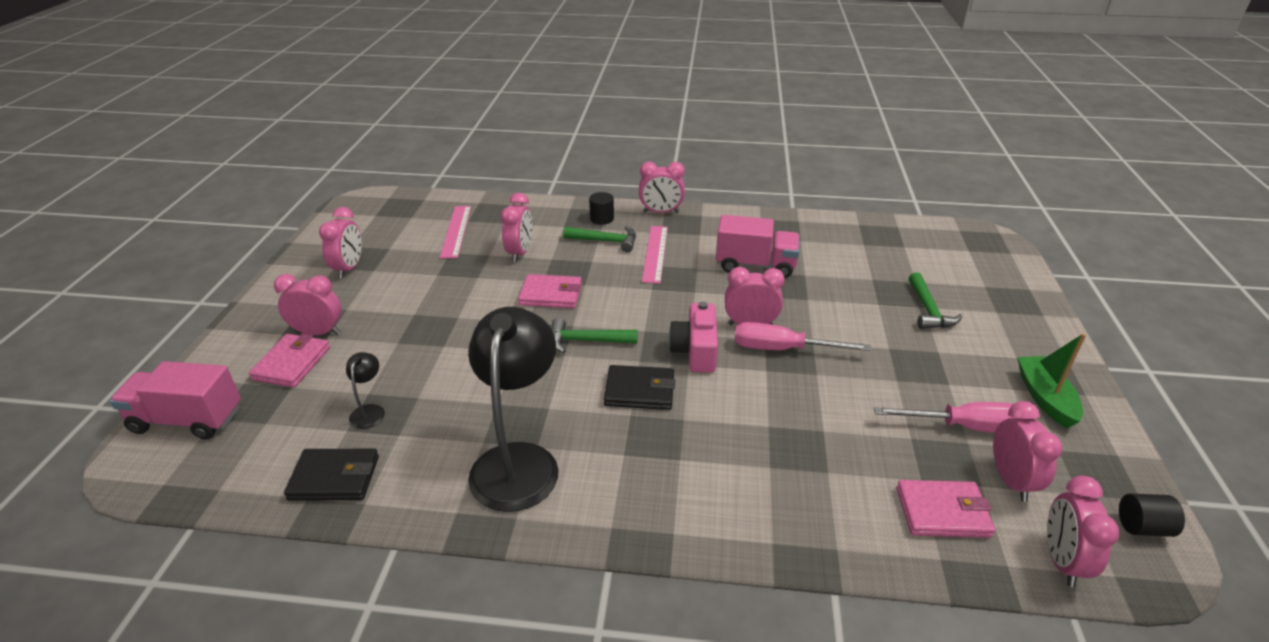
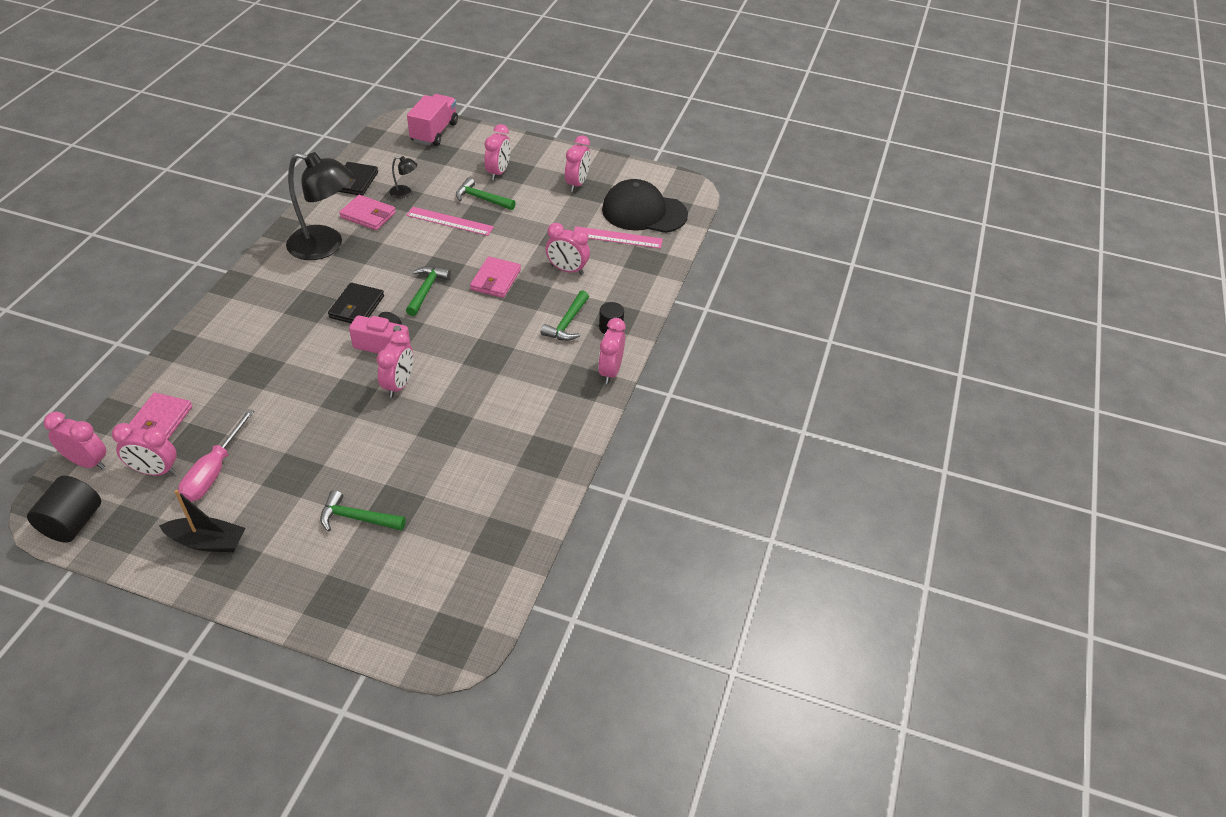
camera: 100 degrees right, 10 degrees up
pink wallet [249,333,330,388] -> pink wallet moved to [339,195,396,230]
pink clock [319,207,362,278] -> pink clock turned 90 degrees counterclockwise [565,135,590,192]
pink ruler [642,226,668,284] -> pink ruler moved to [406,207,494,236]
pink truck [716,215,800,278] -> none
pink screwdriver [735,322,871,351] -> none
green boat [1017,333,1086,428] -> black boat [159,490,245,552]
black cylinder [1119,494,1185,537] -> black cylinder [27,476,101,543], size x1.61
none -> green hammer [456,177,516,210]
none -> black cap [602,179,688,233]

